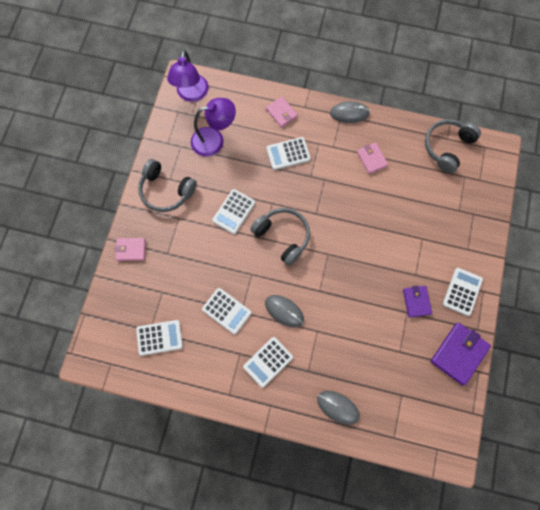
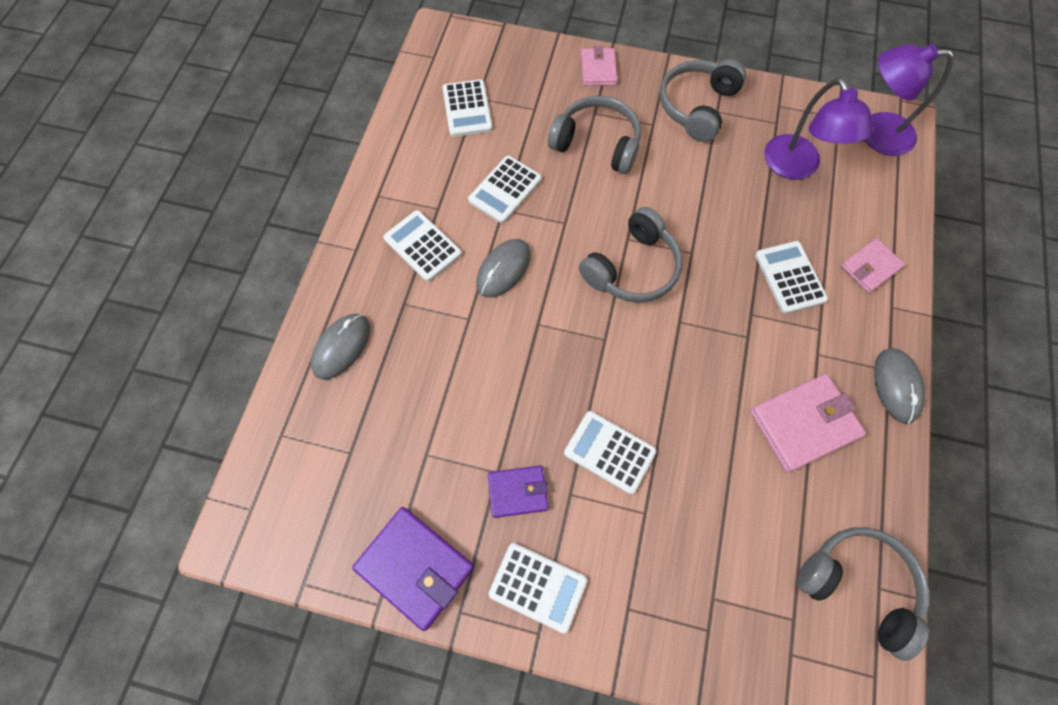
camera: 90 degrees right, 5 degrees down
white calculator [212,189,255,234] -> white calculator moved to [564,411,657,494]
pink wallet [357,143,388,174] -> pink wallet [750,374,866,472], size x1.64
none -> grey headphones [548,96,641,174]

